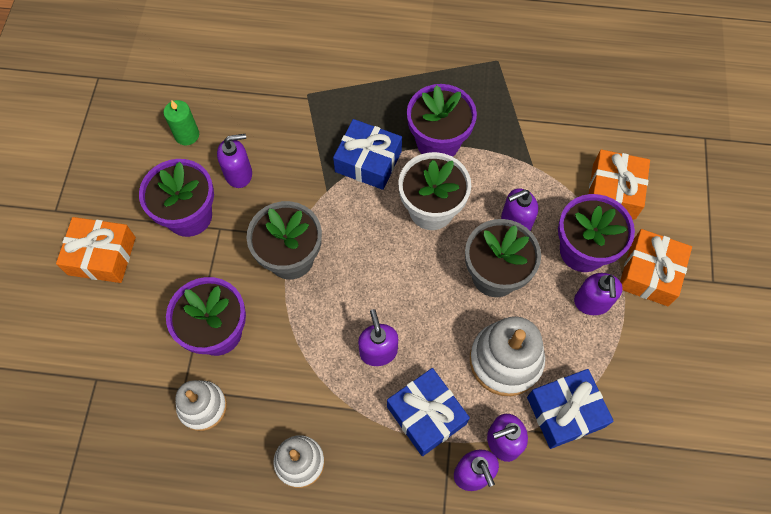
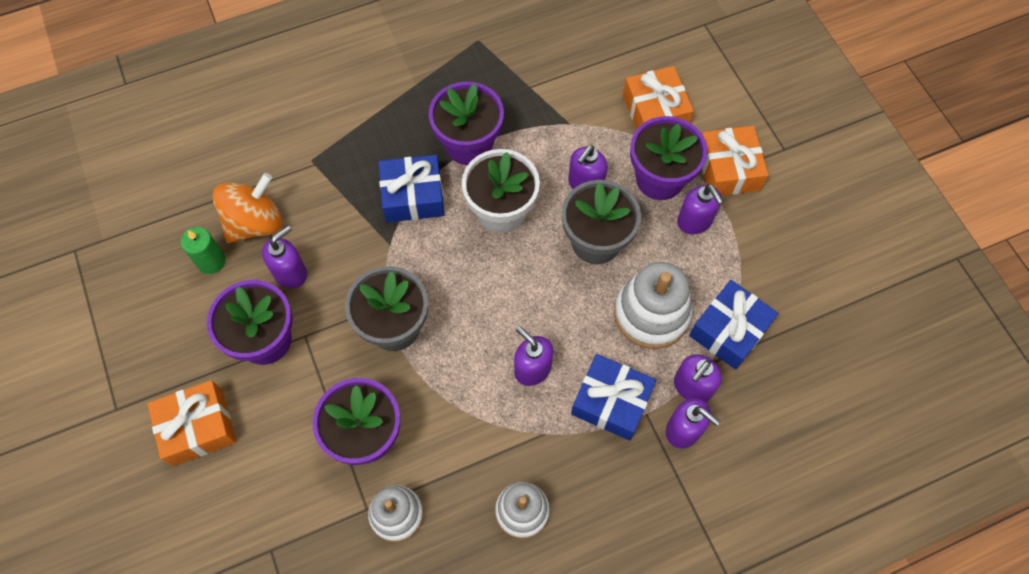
camera: 30 degrees left, 0 degrees up
none -> orange spinning top [212,173,282,243]

